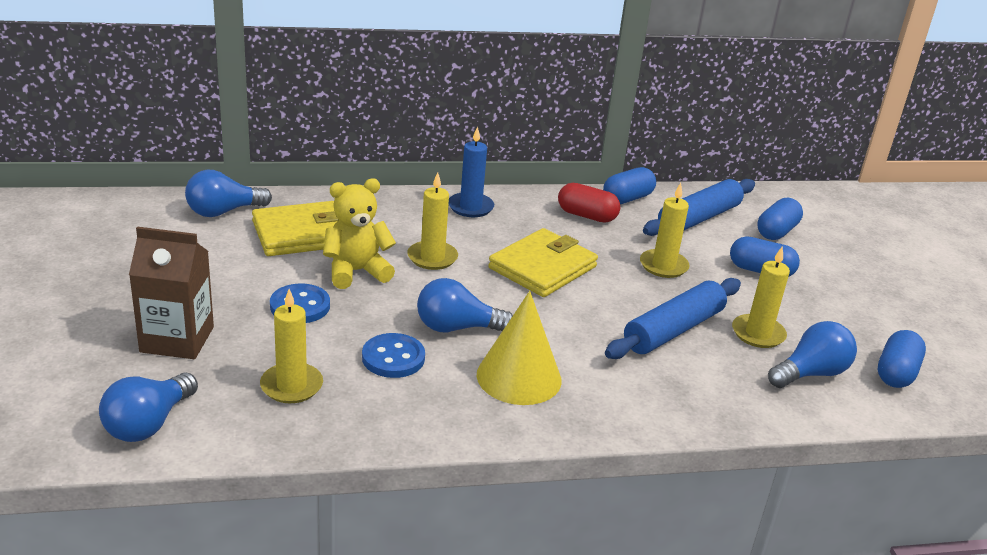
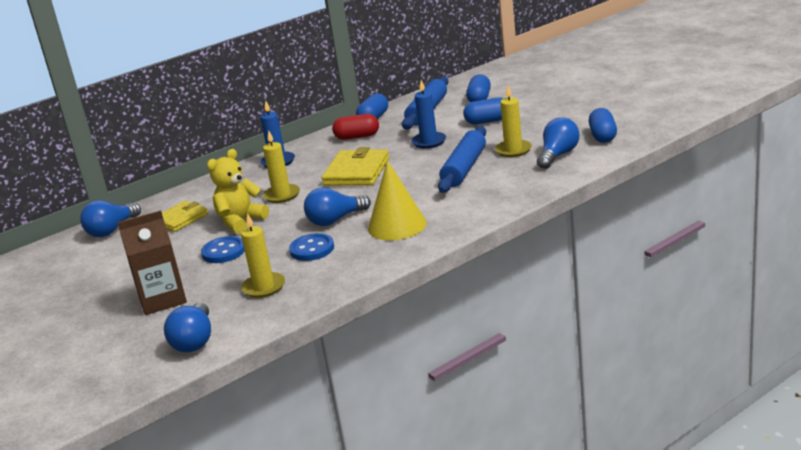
camera: 20 degrees left, 5 degrees down
yellow wallet [252,201,339,256] -> yellow wallet [162,201,208,232], size x0.66
yellow candle [640,183,690,278] -> blue candle [411,80,446,149]

